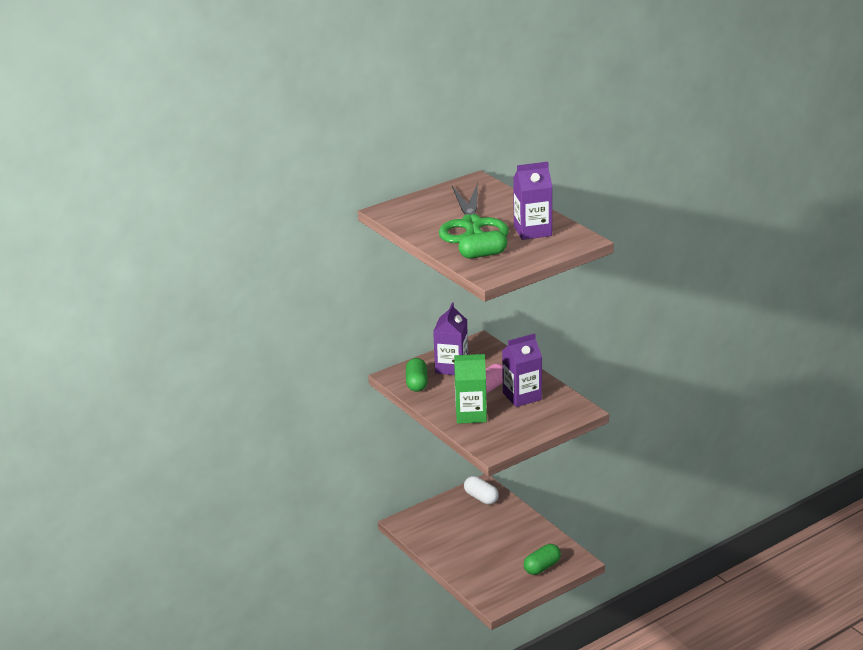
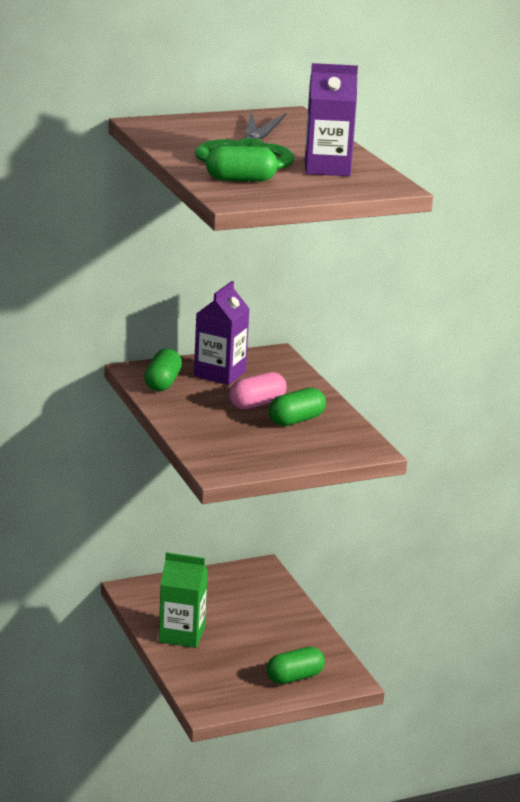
camera: 10 degrees right, 5 degrees down
green carton [454,354,487,424] -> green carton moved to [159,552,208,648]
white capsule [464,476,499,505] -> none
purple carton [502,333,542,407] -> green capsule [269,387,326,426]

